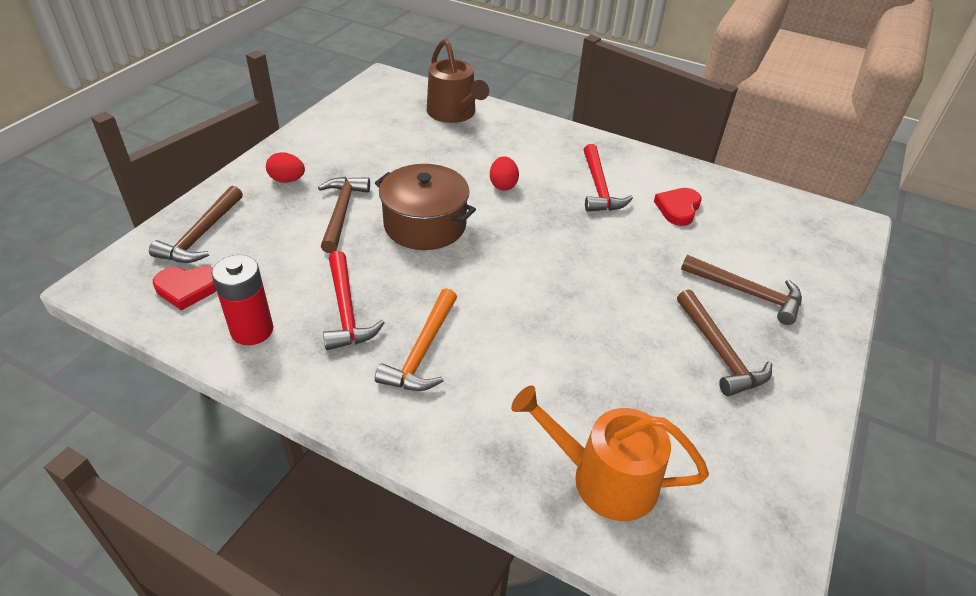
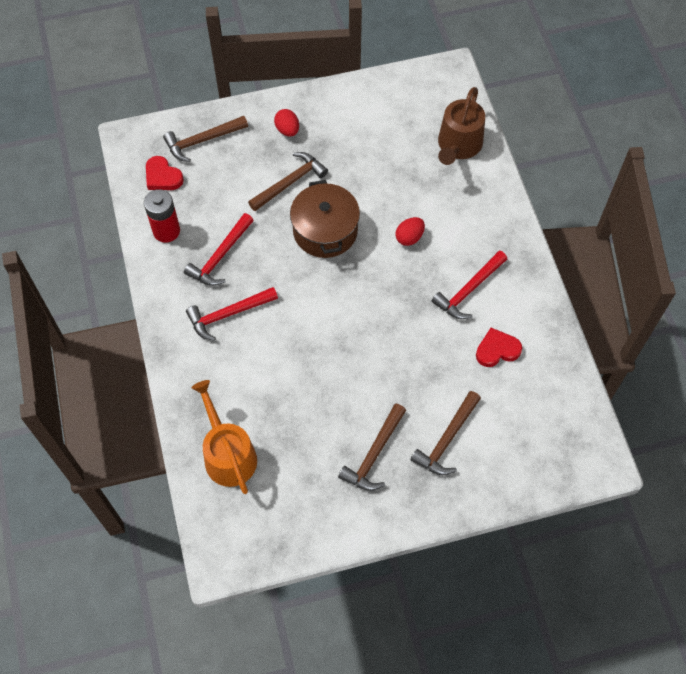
camera: 50 degrees right, 20 degrees up
orange hammer [375,288,457,391] -> red hammer [186,287,278,341]
brown hammer [681,255,802,325] -> brown hammer turned 45 degrees clockwise [410,391,481,475]

